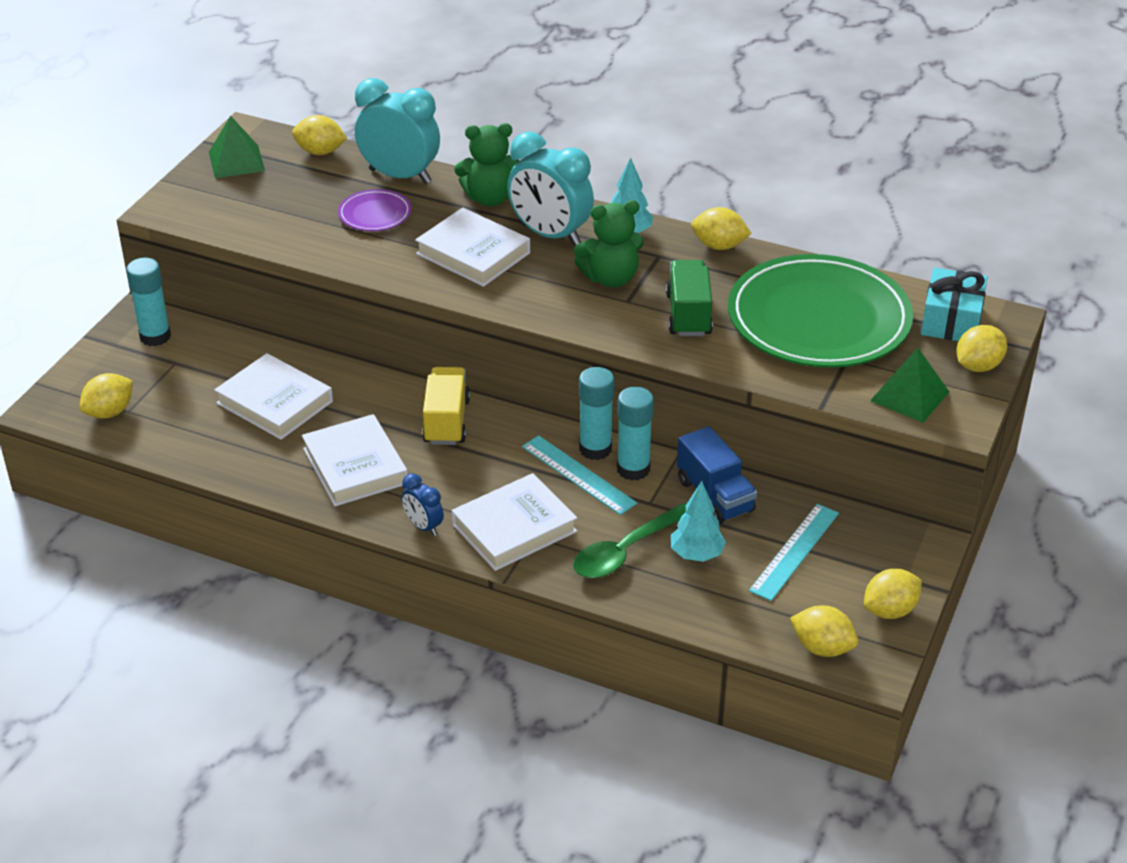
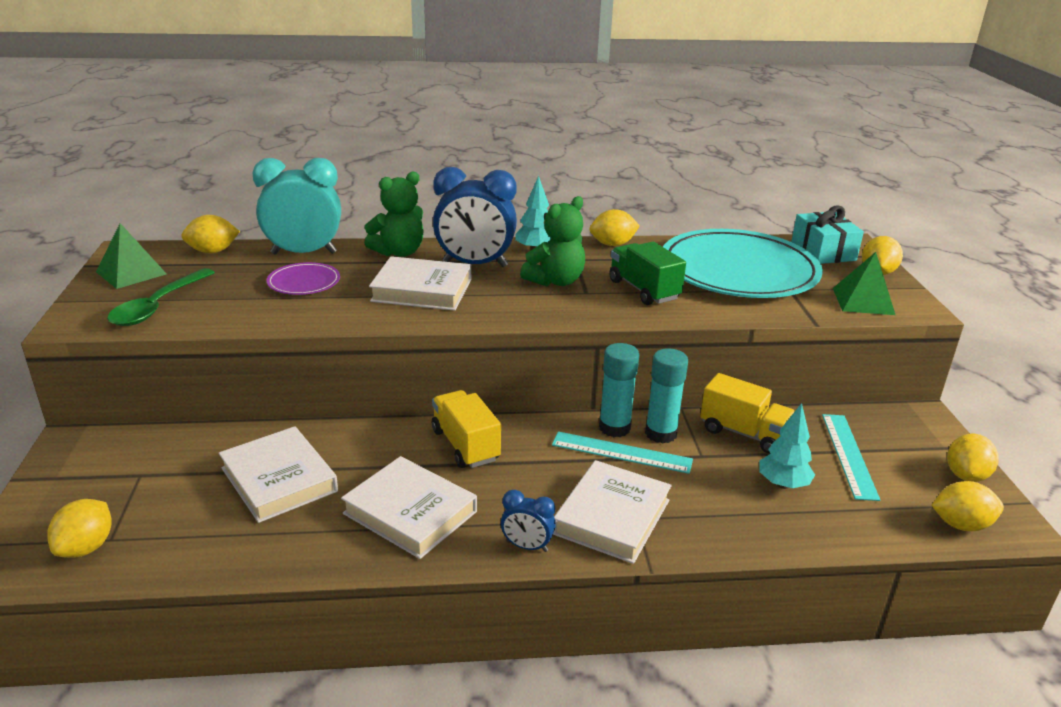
camera: 30 degrees left, 10 degrees down
turquoise glue stick [126,258,171,346] -> none
white book [214,353,333,440] -> white book turned 45 degrees clockwise [219,426,338,523]
turquoise clock [507,131,594,246] -> blue clock [433,167,517,267]
green spoon [573,503,686,578] -> green spoon moved to [107,268,215,326]
blue truck [677,426,757,524] -> yellow truck [700,373,795,454]
green plate [728,254,913,368] -> turquoise plate [663,229,823,298]

